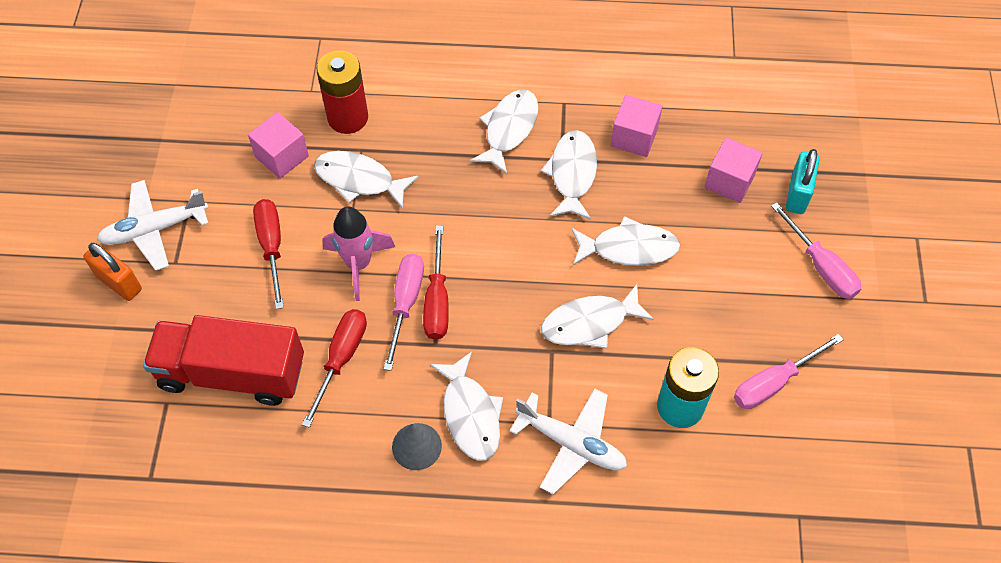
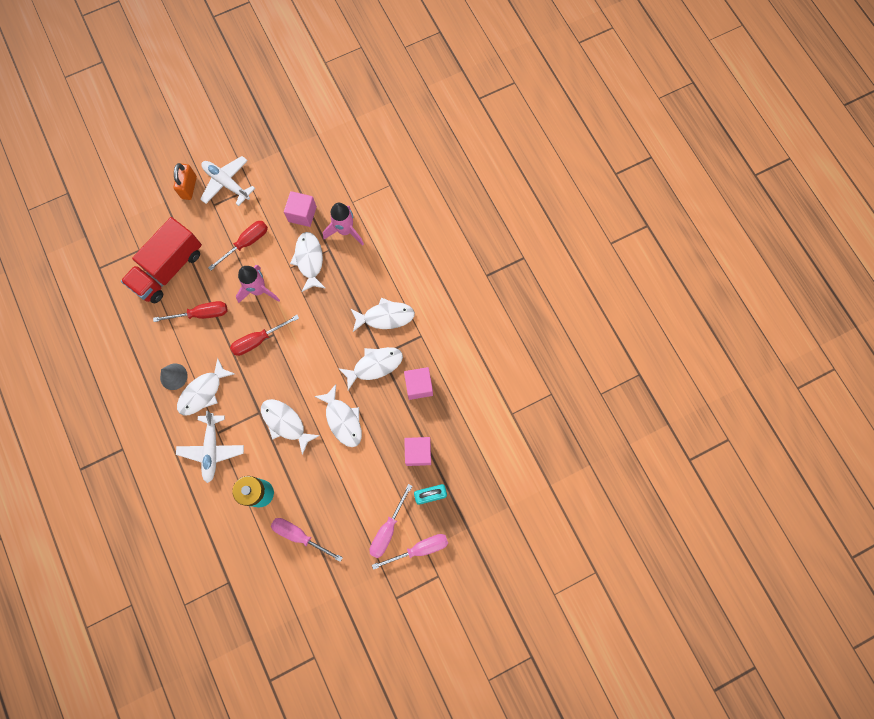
camera: 60 degrees right, 15 degrees up
red truck [143,315,304,406] -> red truck turned 120 degrees counterclockwise [121,217,202,303]
red battery [317,50,368,134] -> pink rocket [323,203,364,246]
pink screwdriver [384,254,424,371] -> pink screwdriver moved to [372,534,448,570]

